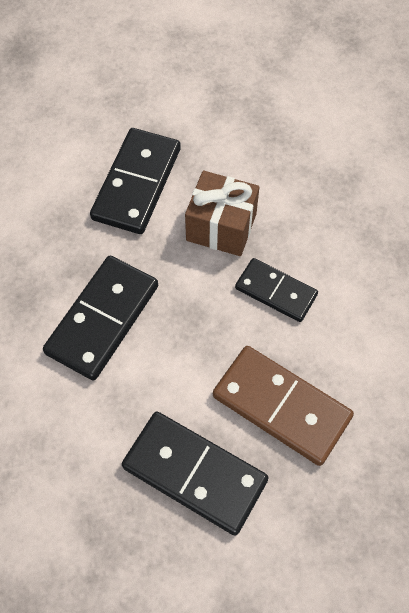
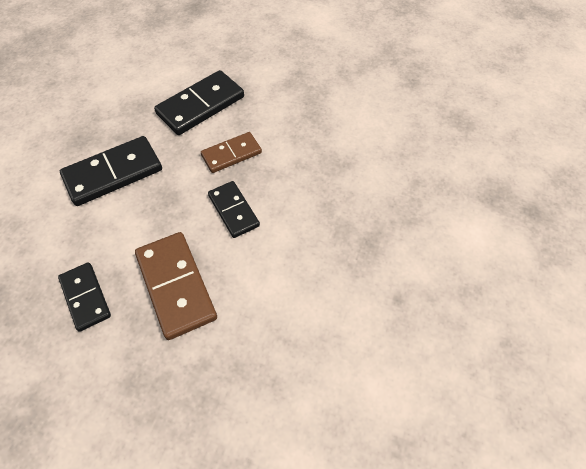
camera: 30 degrees right, 5 degrees down
black domino [122,412,268,535] -> black domino [58,262,111,332], size x0.63
brown gift [185,171,259,256] -> brown domino [201,132,262,173]

